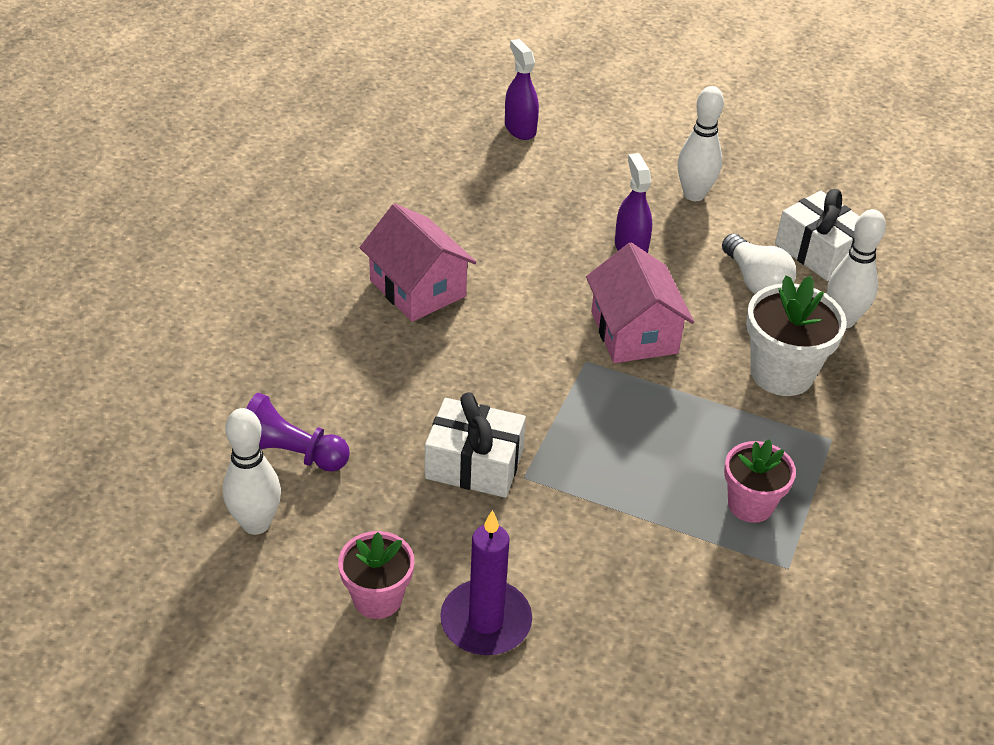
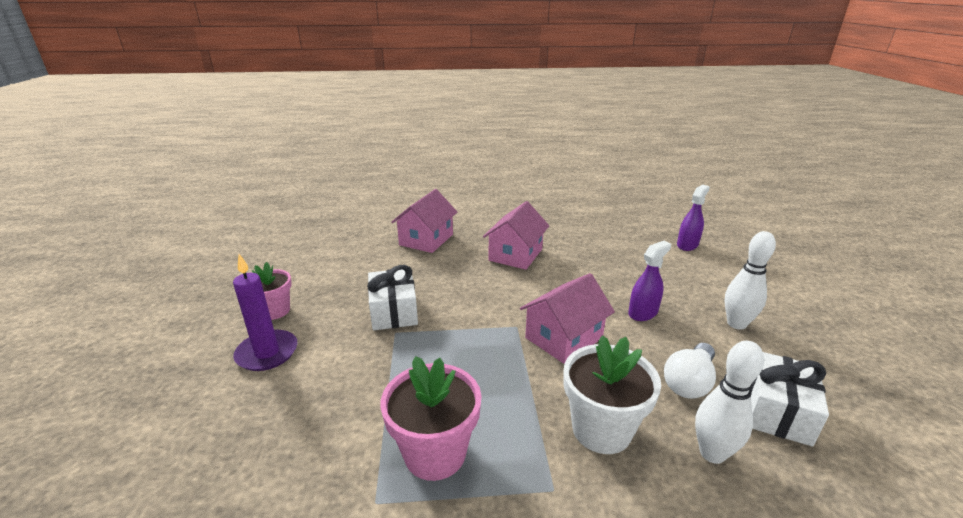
camera: 65 degrees right, 15 degrees down
white bowling pin [223,408,281,535] -> none
purple pawn [246,393,350,472] -> none
pink flower pot [724,439,796,523] -> pink flower pot [380,356,481,481], size x1.51
none -> pink house [391,189,457,253]

